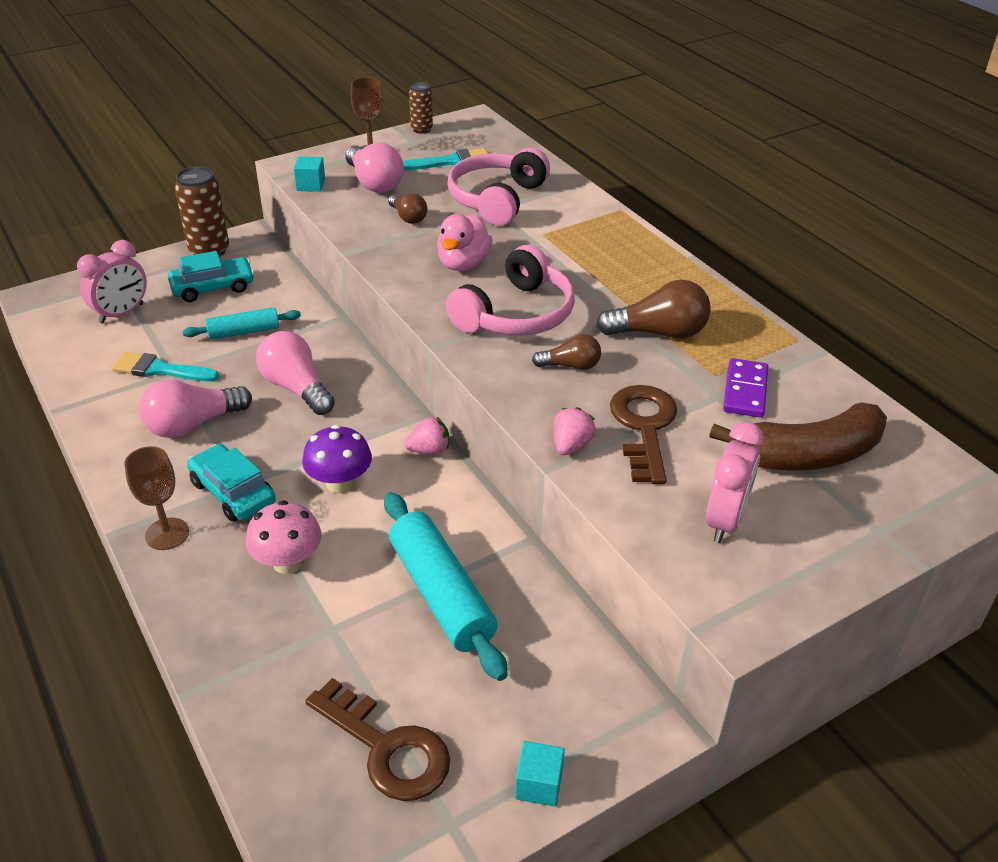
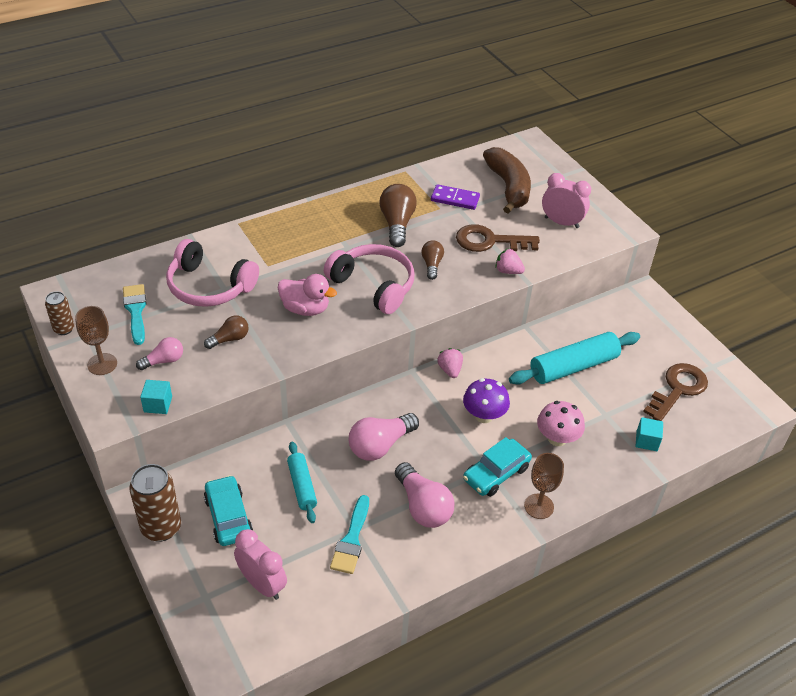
camera: 90 degrees left, 5 degrees up
pink light bulb [345,143,404,193] -> pink light bulb [136,337,183,370], size x0.59
turquoise cube [515,741,564,807] -> turquoise cube moved to [635,417,663,451]

